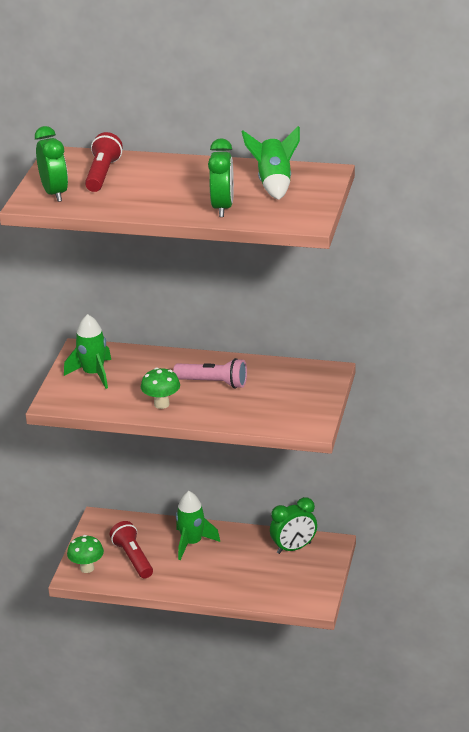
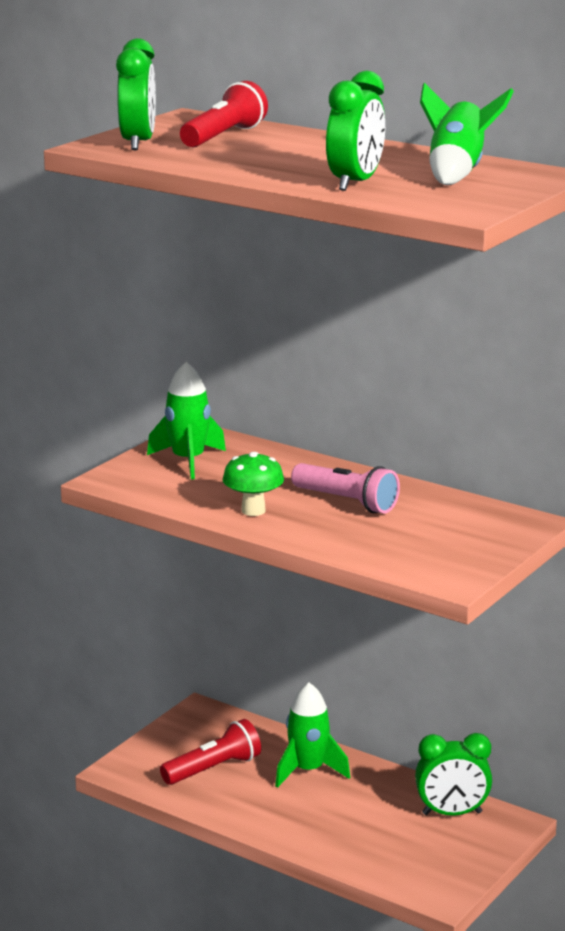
camera: 20 degrees right, 10 degrees down
green mushroom [67,535,104,573] -> none
red flashlight [110,521,153,578] -> red flashlight turned 60 degrees clockwise [160,719,261,785]

